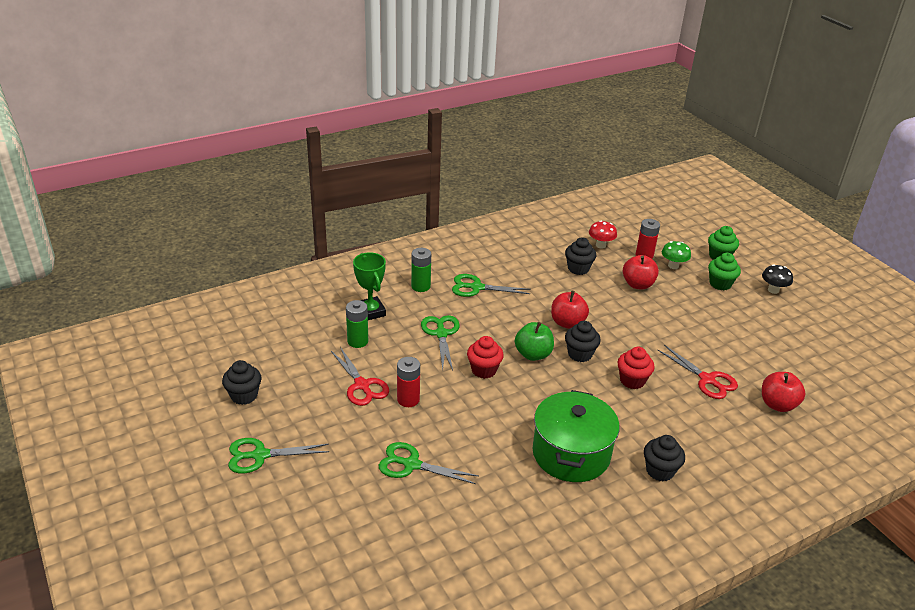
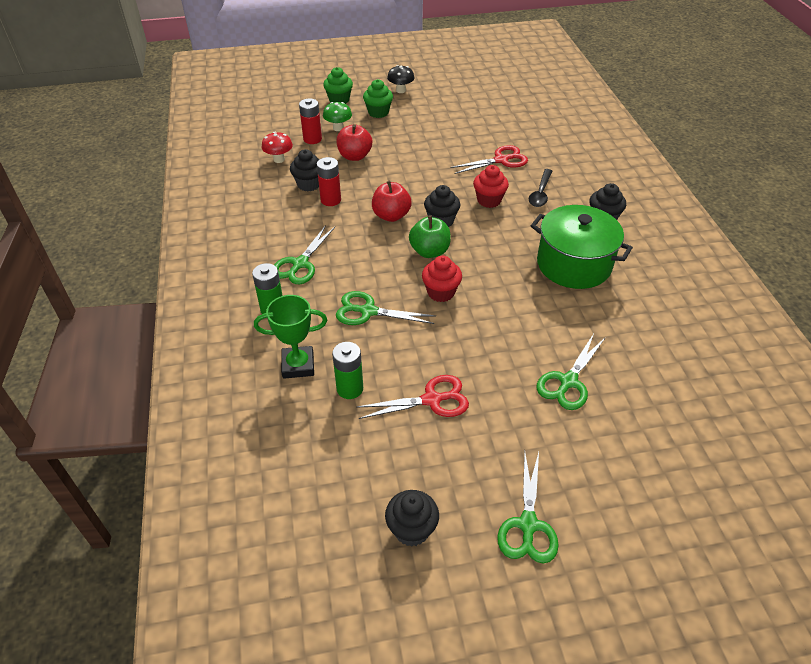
camera: 70 degrees left, 10 degrees up
red battery [397,357,420,407] -> red battery moved to [317,157,341,206]
red apple [762,372,805,412] -> none
none -> black spoon [529,169,552,207]

